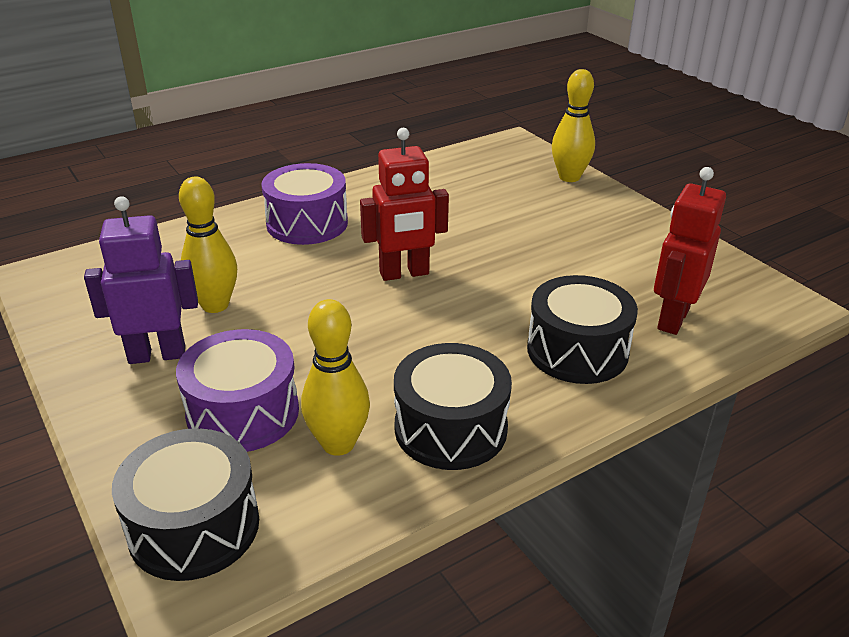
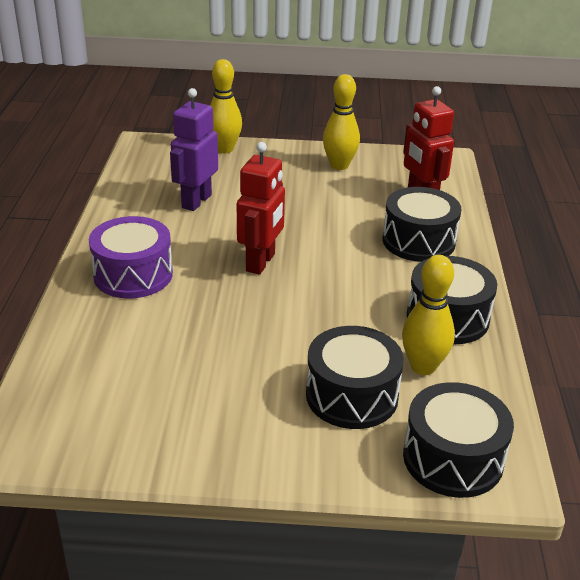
camera: 55 degrees left, 0 degrees up
purple robot [84,196,198,364] -> purple robot moved to [170,88,218,211]
purple drum [176,329,299,452] -> black drum [306,326,404,429]
yellow bowling pin [179,177,237,313] -> yellow bowling pin moved to [323,74,360,170]

